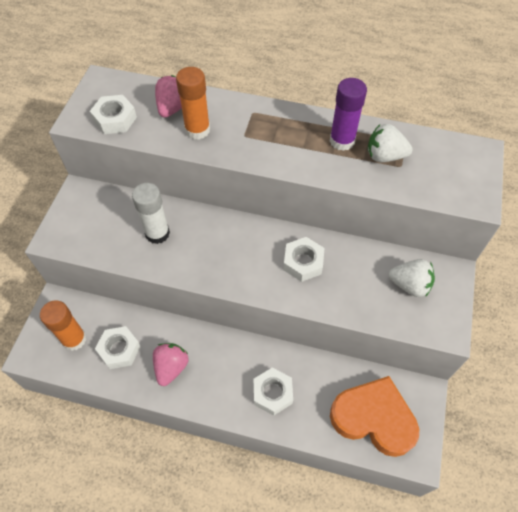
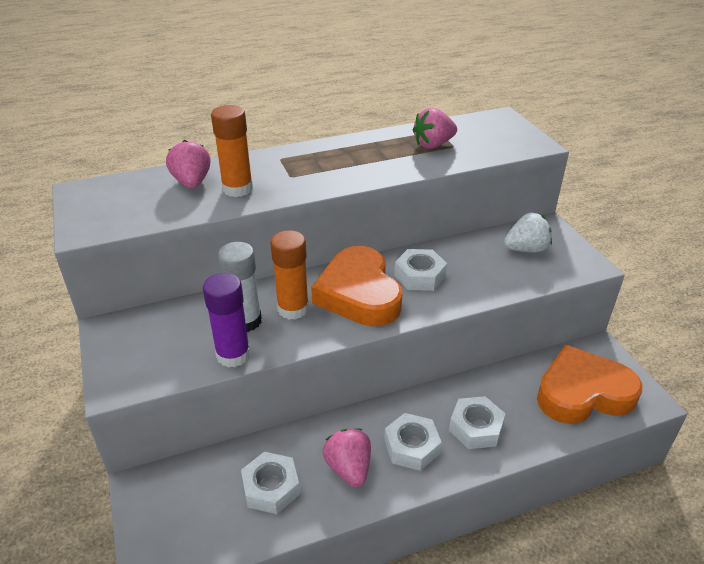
camera: 35 degrees left, 20 degrees down
orange glue stick [40,300,87,351] -> orange glue stick moved to [271,230,309,320]
white nut [90,95,137,134] -> white nut moved to [384,413,442,471]
purple glue stick [330,78,367,151] -> purple glue stick moved to [203,273,251,367]
white strawberry [368,124,413,162] -> pink strawberry [413,108,457,149]
none -> orange heart [311,246,402,326]

